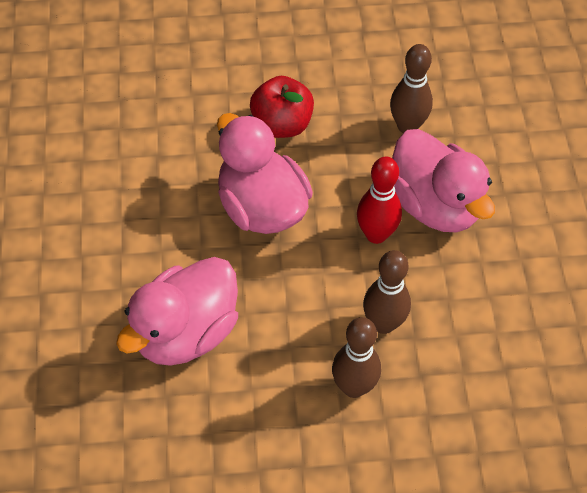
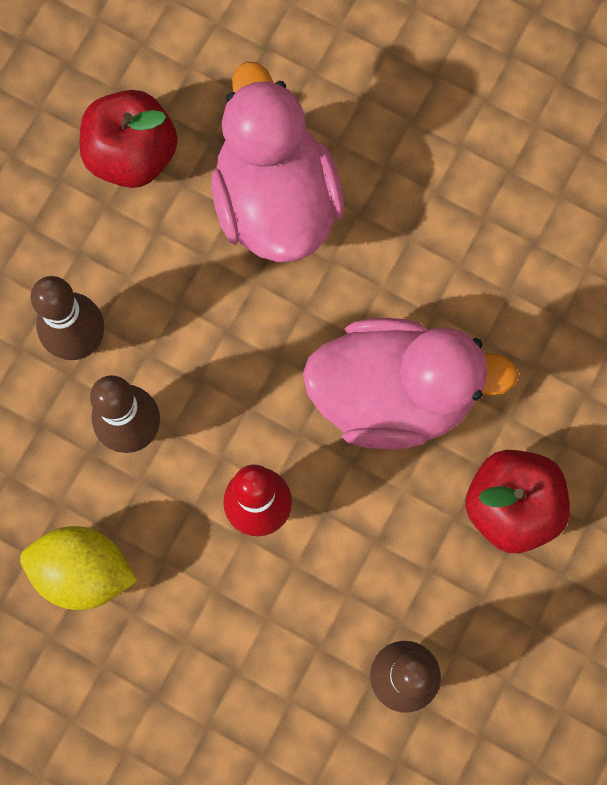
camera: 125 degrees right, 20 degrees up
pink duck [392,129,495,232] -> none
none -> yellow lemon [20,526,137,610]
none -> red apple [79,90,178,188]

